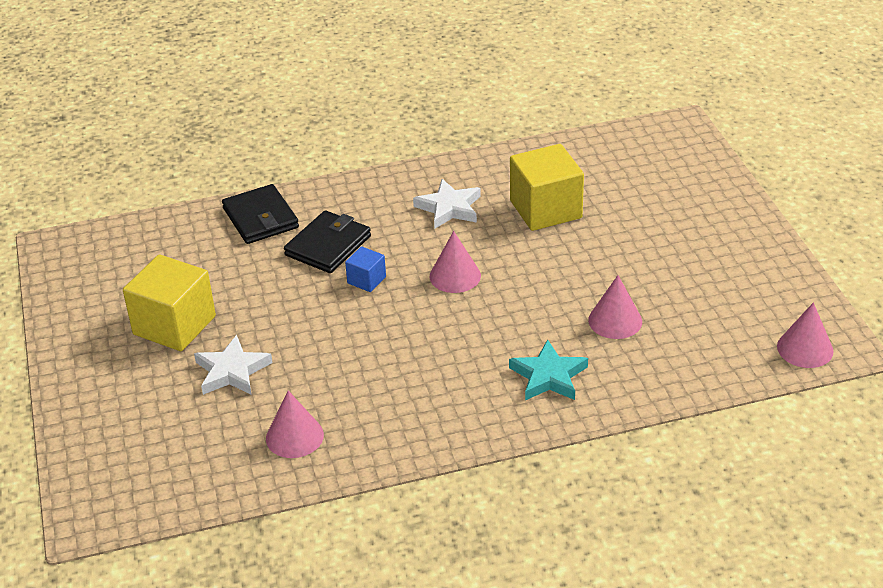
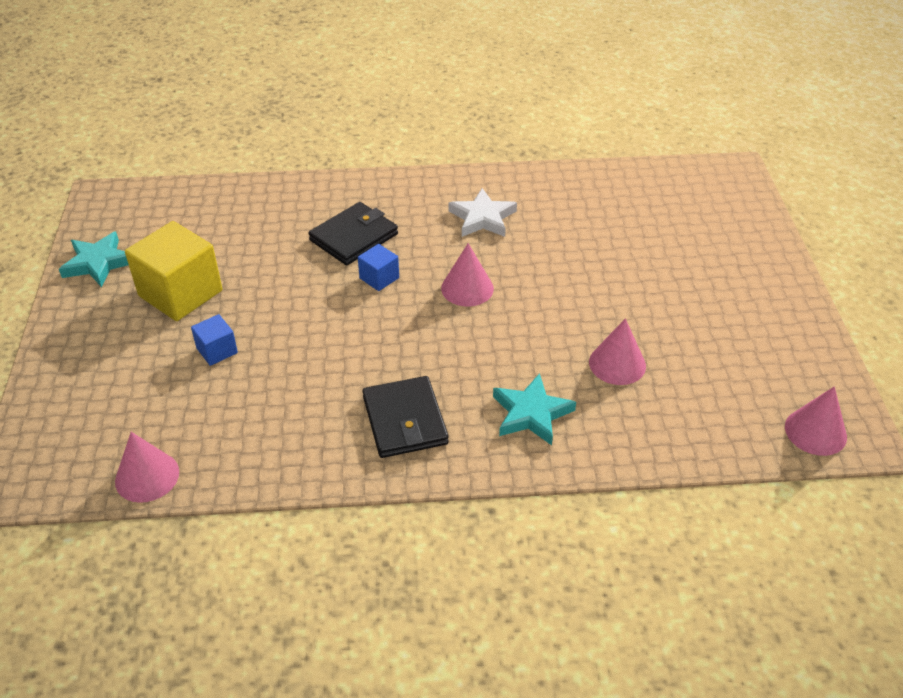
camera: 10 degrees right, 5 degrees up
white star [194,335,272,395] -> blue cube [191,314,238,366]
black wallet [222,184,299,244] -> black wallet moved to [363,376,449,458]
pink cone [266,390,324,458] -> pink cone moved to [115,432,179,503]
yellow cube [510,144,584,231] -> none
none -> turquoise star [59,231,129,287]

